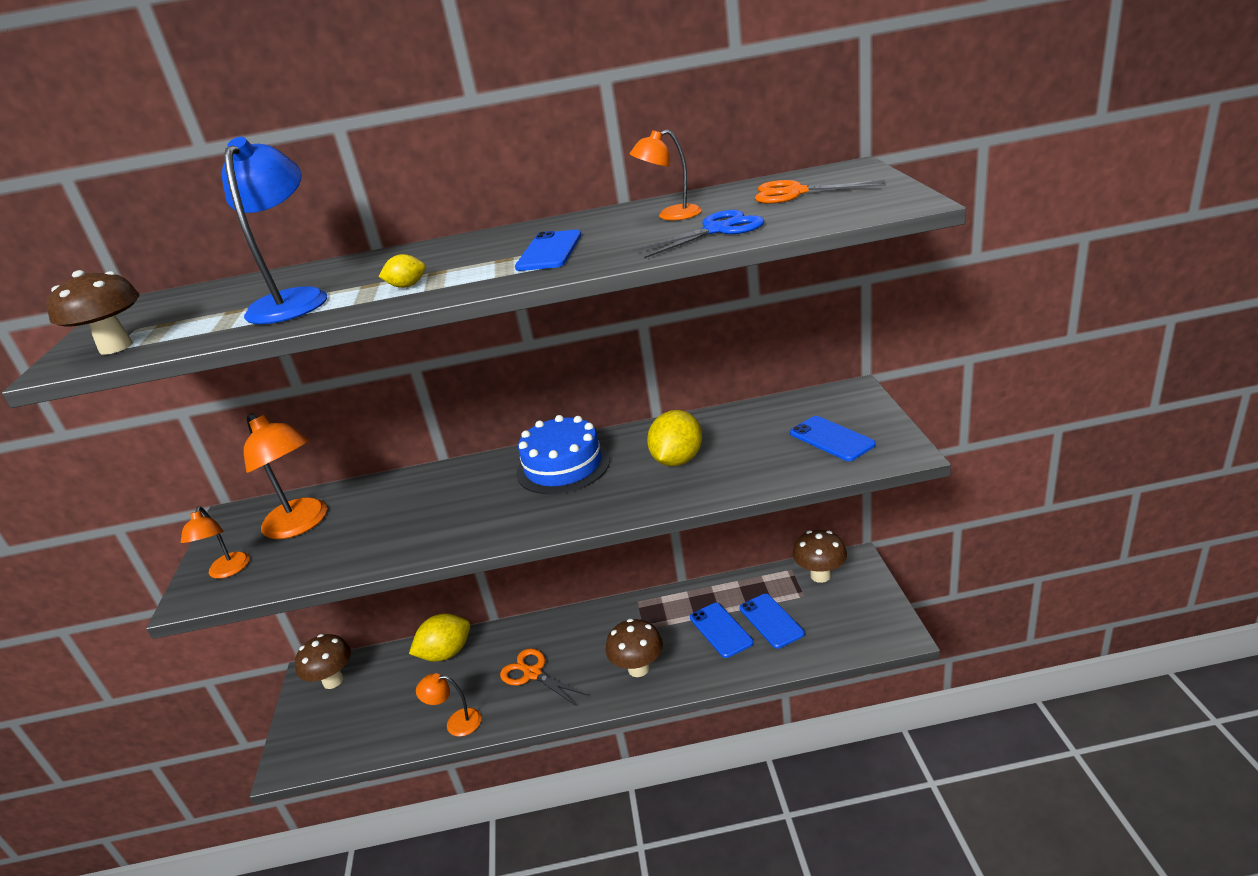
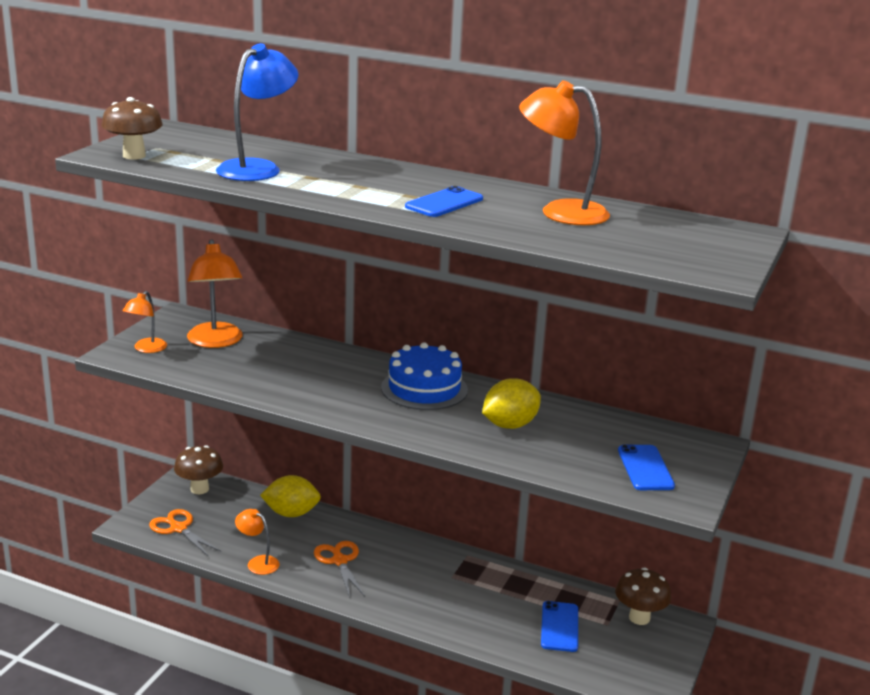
camera: 25 degrees right, 5 degrees down
yellow lemon [379,254,426,288] -> none
brown mushroom [606,619,663,677] -> none
orange lamp [630,129,702,221] -> orange lamp [519,80,610,225], size x1.75
blue scissors [632,210,764,259] -> none
blue phone [690,603,754,658] -> none
orange scissors [755,180,886,204] -> orange scissors moved to [149,509,221,557]

